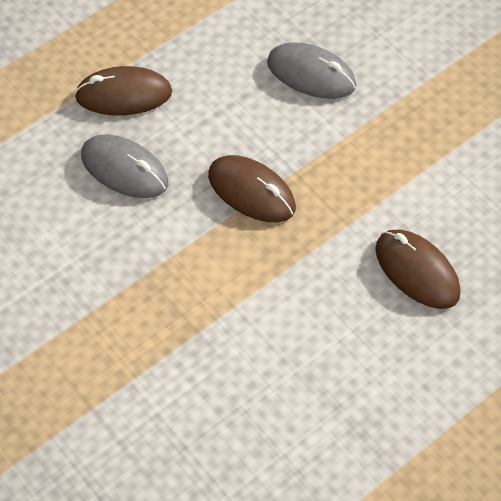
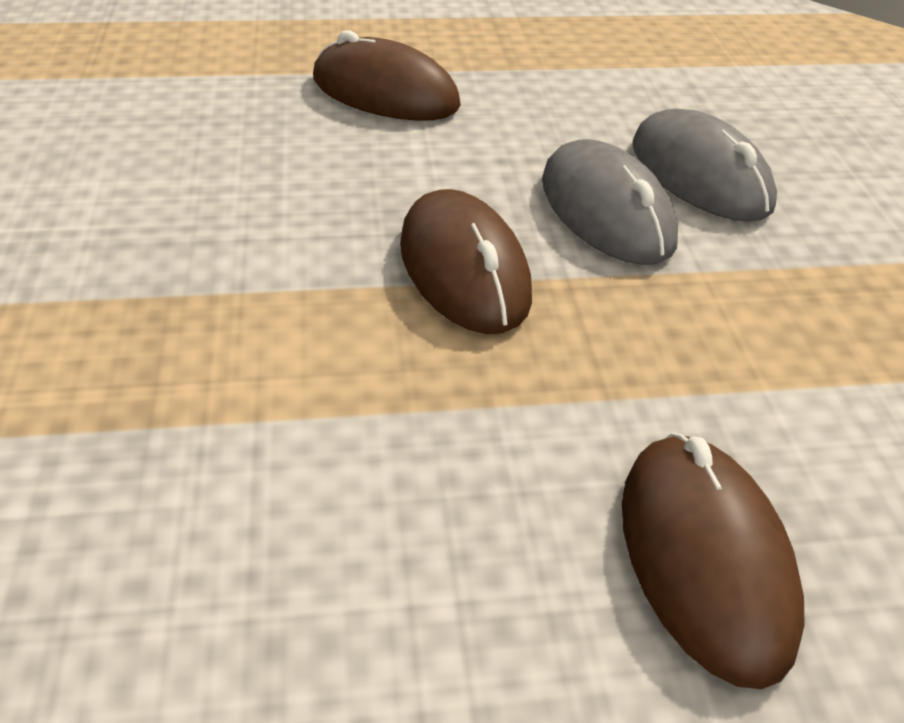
camera: 30 degrees right, 15 degrees down
grey mouse [81,134,168,198] -> grey mouse moved to [542,139,678,265]

